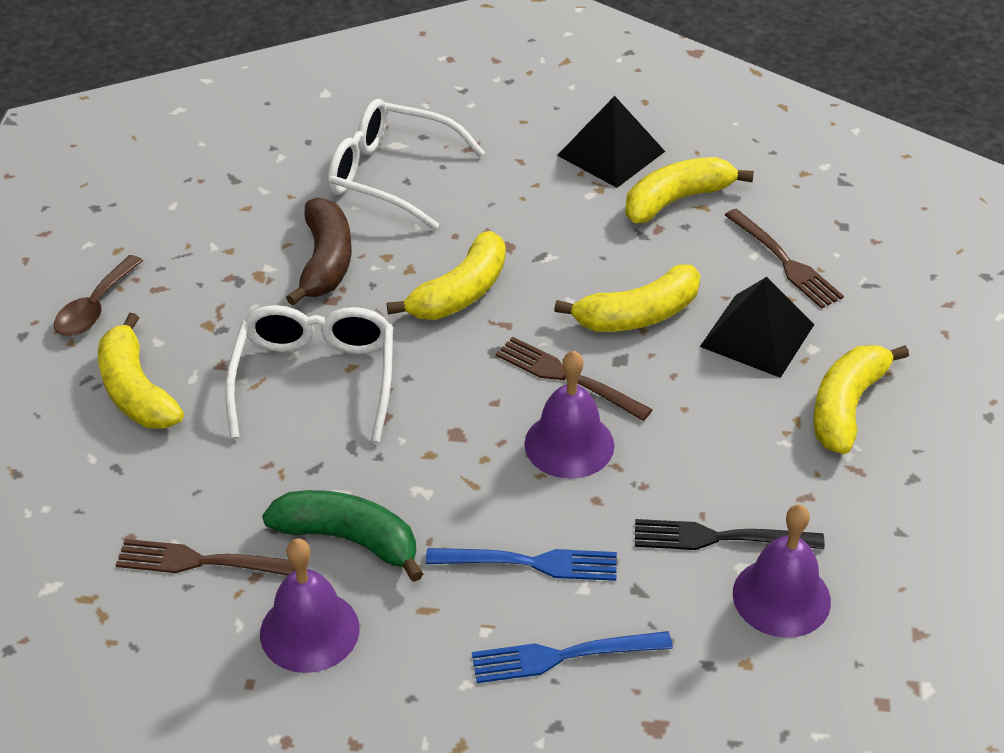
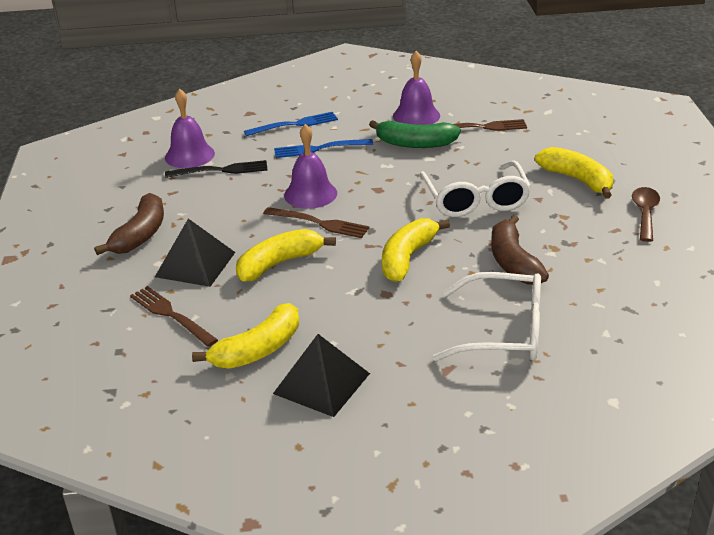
camera: 170 degrees right, 10 degrees down
yellow banana [814,345,909,454] -> brown banana [94,193,164,255]

